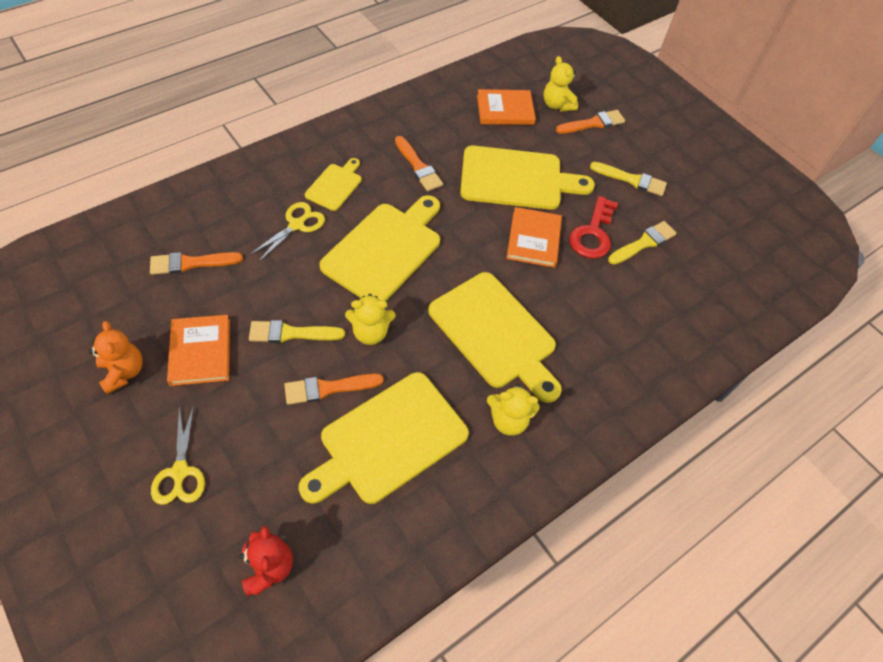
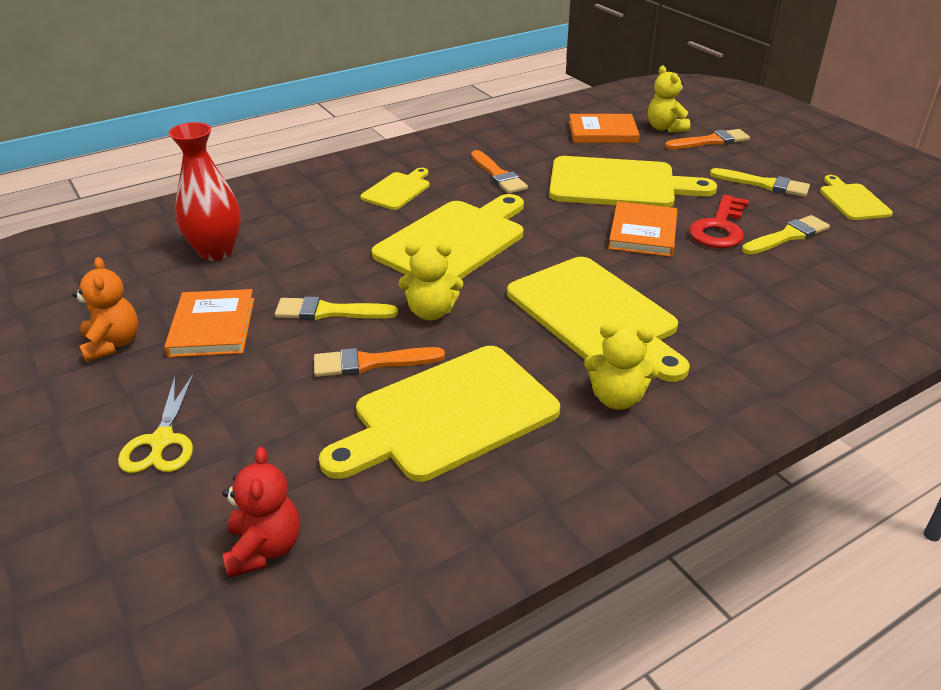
camera: 10 degrees right, 20 degrees down
orange brush [150,252,243,275] -> red vase [169,122,241,261]
yellow scissors [249,202,325,262] -> none
none -> yellow cutting board [820,175,893,220]

